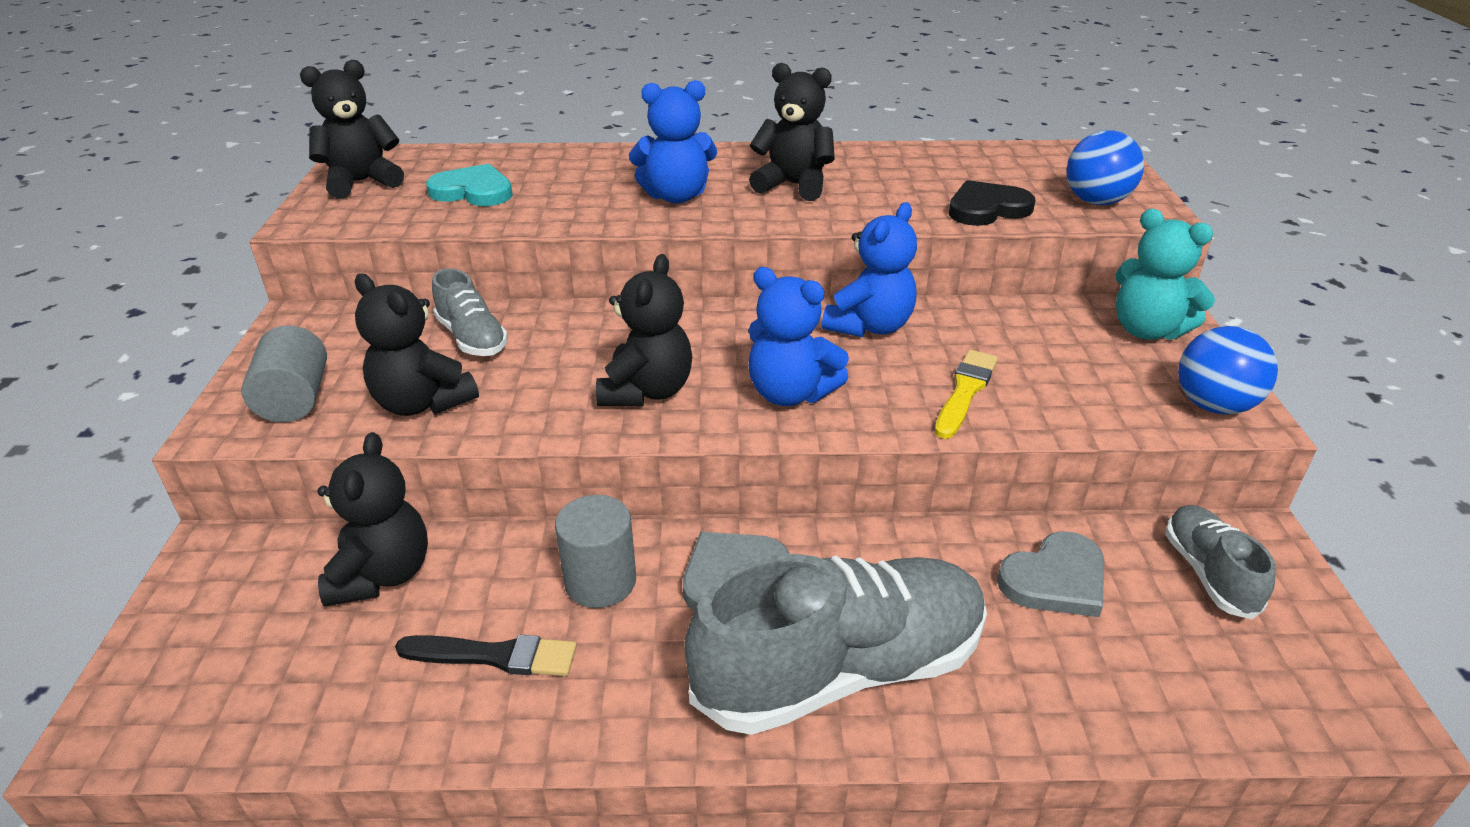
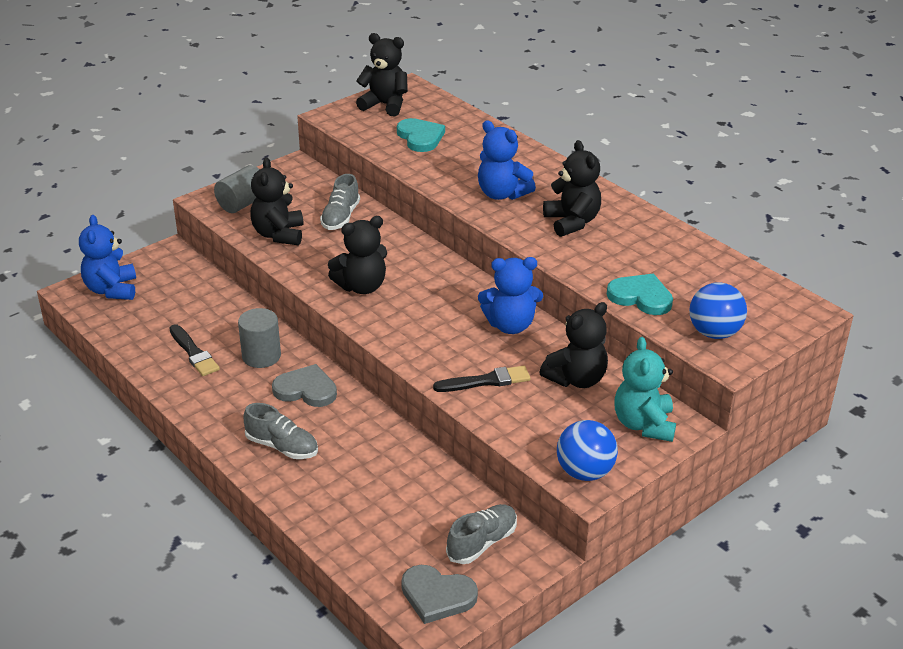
camera: 50 degrees right, 0 degrees up
black teddy bear [317,432,428,607] -> black teddy bear moved to [539,302,608,388]
grey shoe [685,554,987,735] -> grey shoe [243,403,318,459], size x0.50
blue teddy bear [748,267,849,406] -> blue teddy bear moved to [79,215,136,300]
yellow brush [935,350,998,439] -> black brush [433,366,530,392]
black heart [949,180,1035,226] -> turquoise heart [607,274,673,315]
grey heart [997,531,1104,617] -> grey heart moved to [401,565,478,624]

